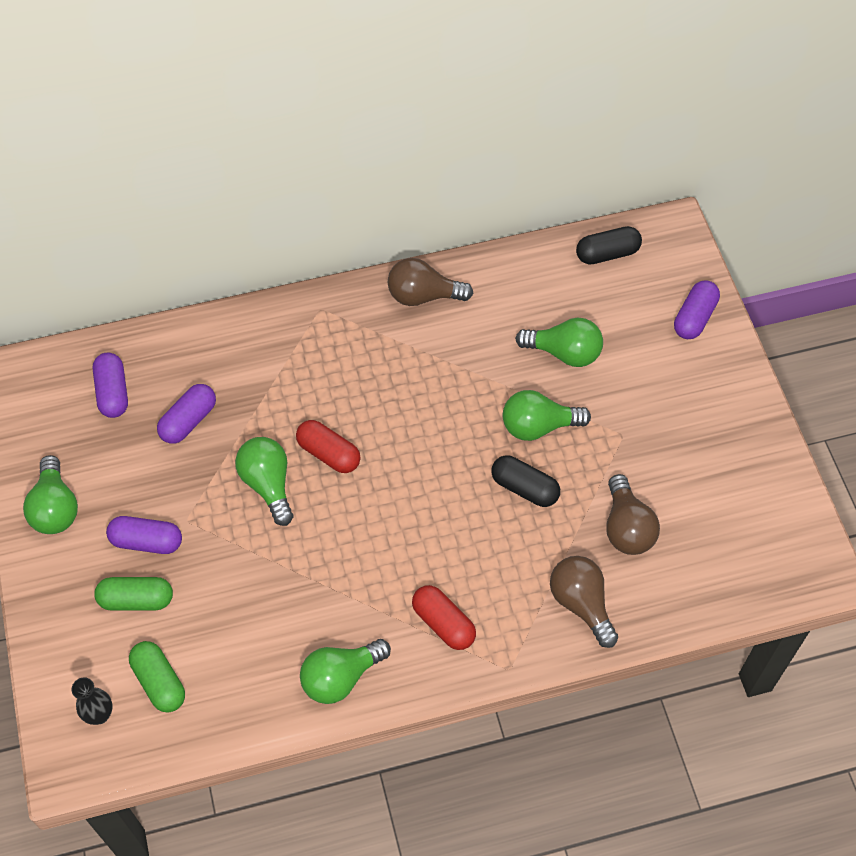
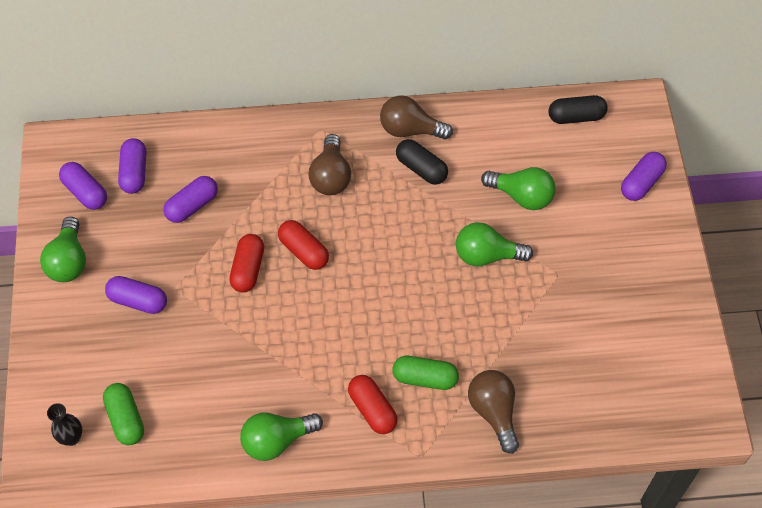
camera: 10 degrees right, 0 degrees up
green capsule [94,577,173,611] -> green capsule moved to [393,356,459,390]
green light bulb [235,437,293,526] -> red capsule [229,234,264,292]
black capsule [491,455,560,507] -> black capsule moved to [396,139,448,185]
brown light bulb [606,474,660,555] -> brown light bulb moved to [309,134,351,195]
none -> purple capsule [59,162,107,210]

